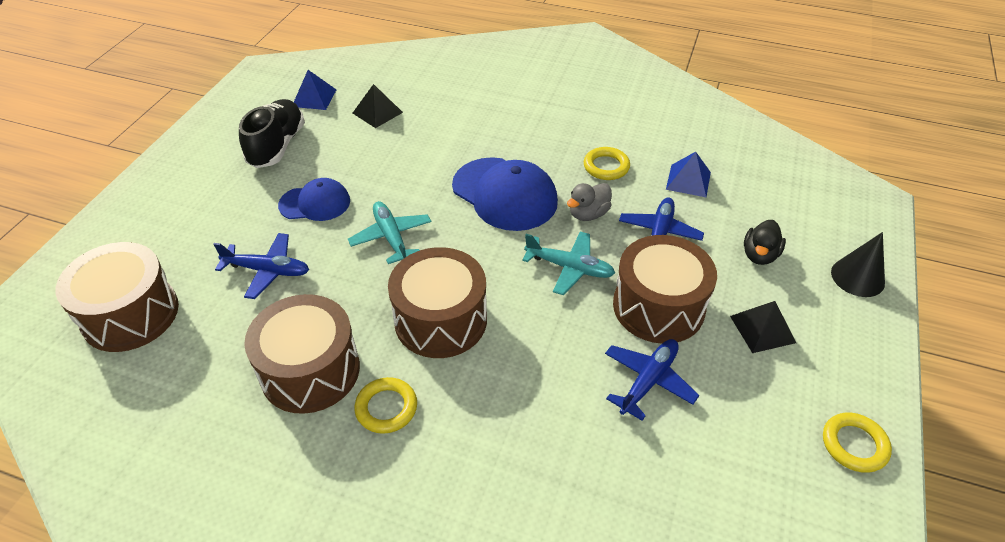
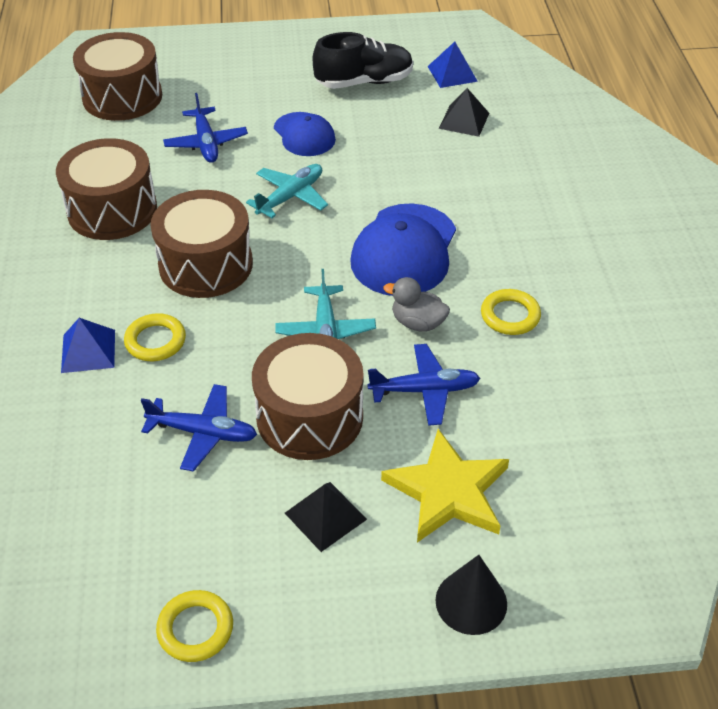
camera: 65 degrees right, 0 degrees up
yellow ring [354,377,417,434] -> yellow ring moved to [124,313,186,361]
blue pyramid [666,152,711,197] -> blue pyramid moved to [61,318,115,373]
black duck [744,220,786,265] -> yellow star [381,429,509,542]

